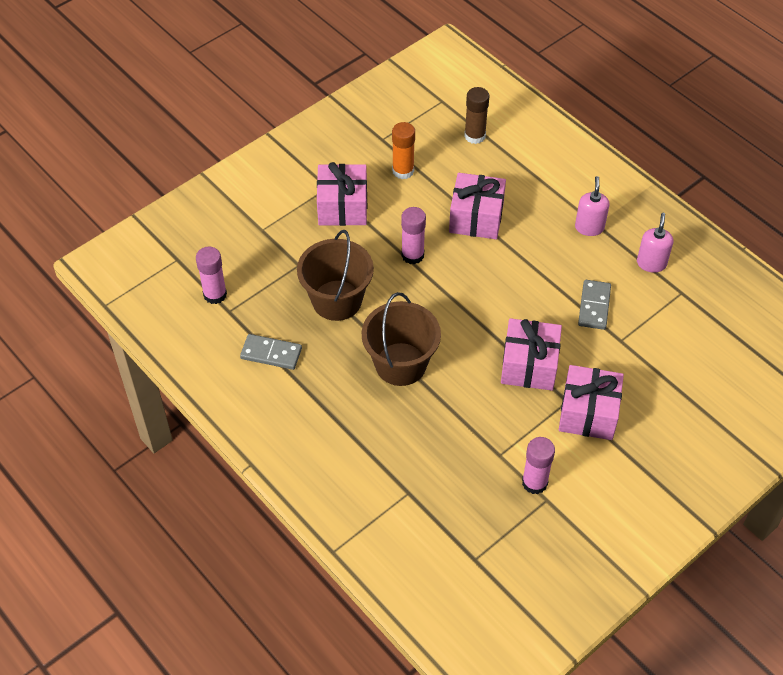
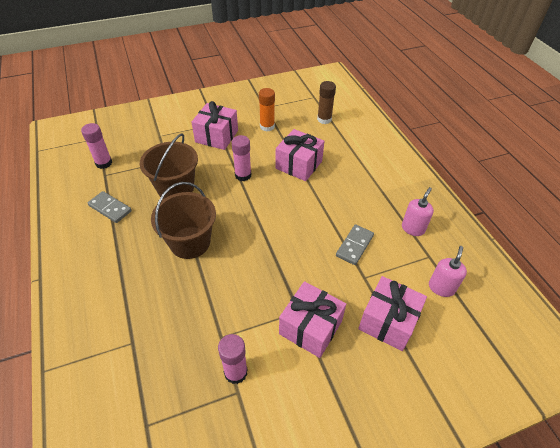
camera: 20 degrees right, 5 degrees down
pink gift [501,318,562,391] -> pink gift moved to [358,276,427,351]
pink soap dispenser [575,176,610,236] -> pink soap dispenser moved to [429,246,467,297]

